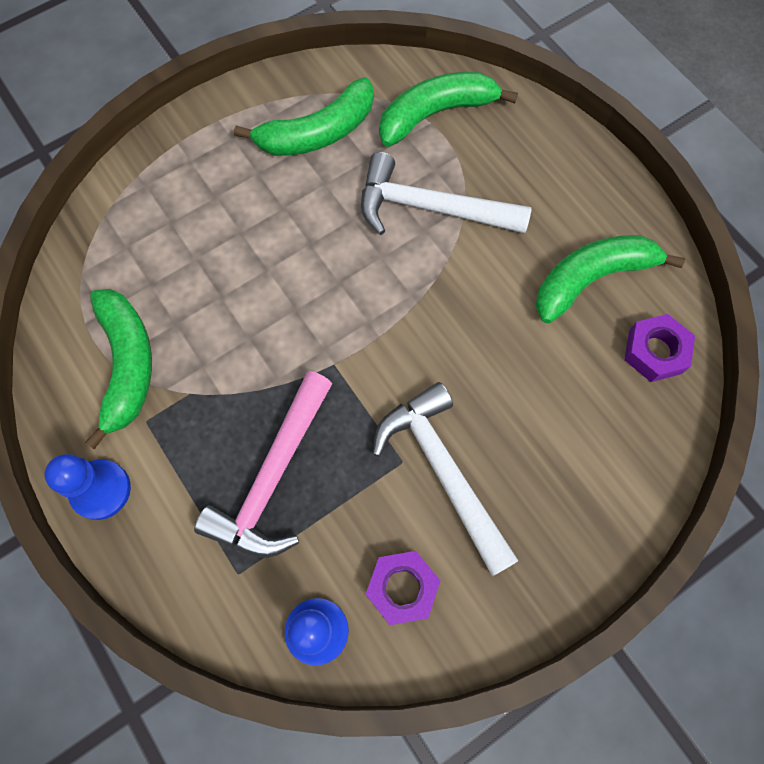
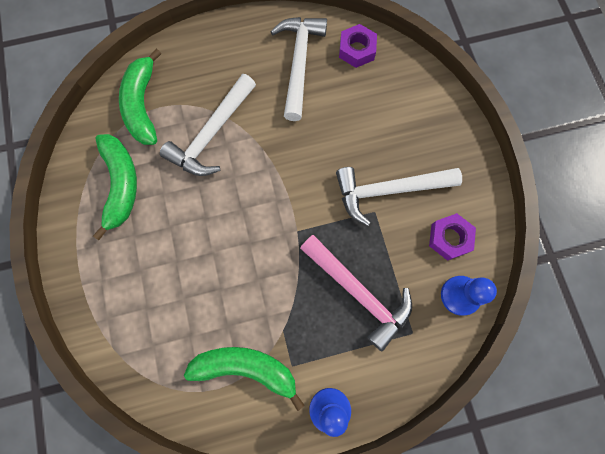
camera: 70 degrees left, 5 degrees up
green banana [536,235,685,323] -> white hammer [271,17,327,121]

